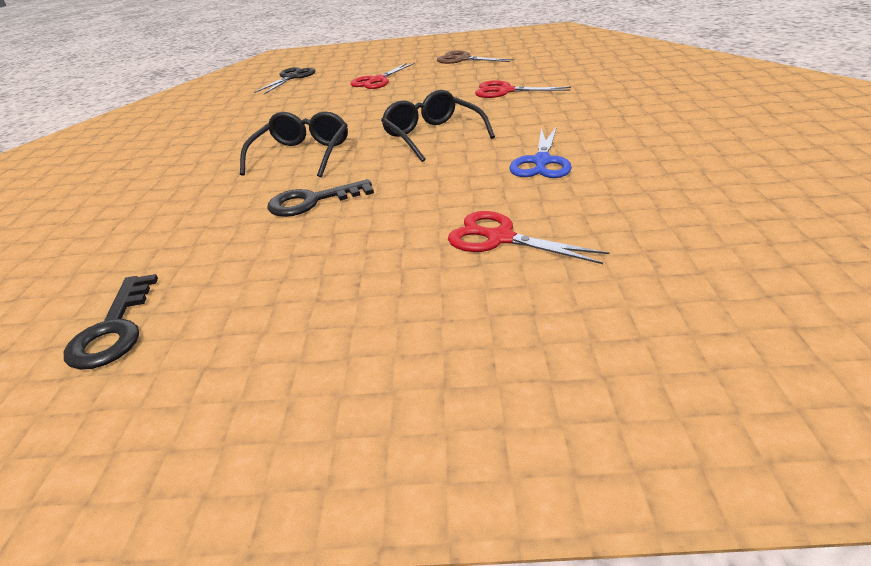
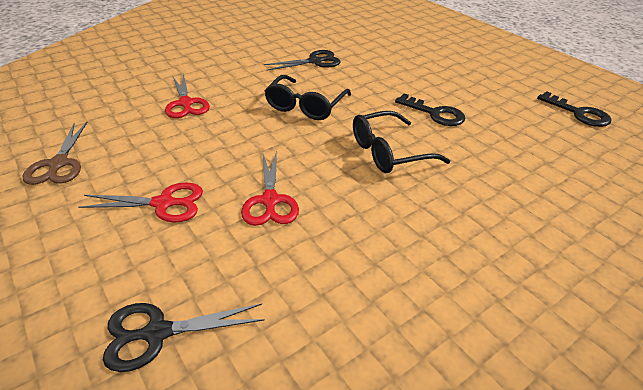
camera: 130 degrees left, 5 degrees up
black key [64,274,158,370] -> black key turned 90 degrees clockwise [537,91,612,127]
red scissors [448,211,609,264] -> red scissors moved to [241,151,299,226]
blue scissors [510,126,572,178] -> black scissors [264,50,341,71]

